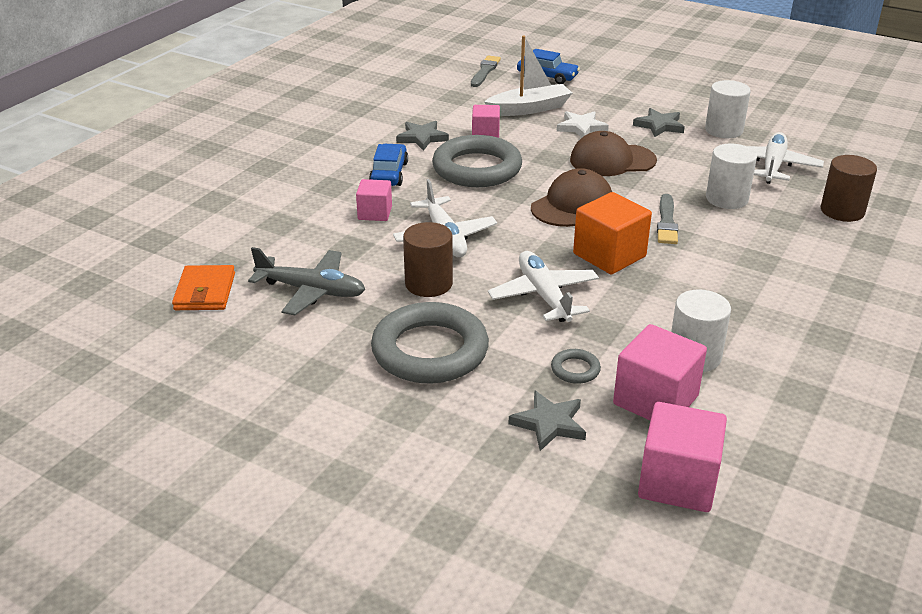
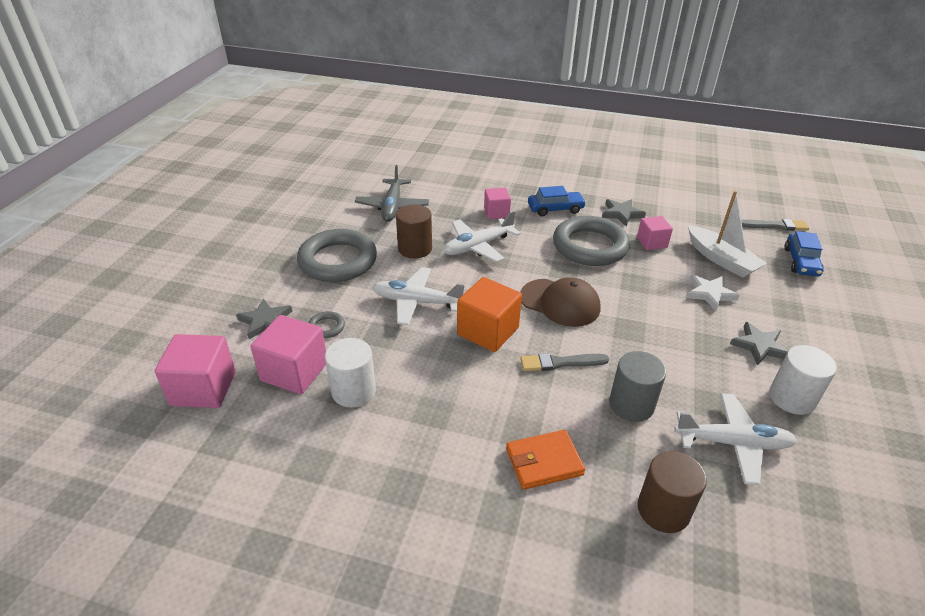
camera: 75 degrees right, 5 degrees up
orange wallet [172,265,235,310] -> orange wallet moved to [506,430,585,490]
white plane [488,251,599,322] -> white plane turned 135 degrees counterclockwise [372,267,465,325]
brown cap [570,131,657,176] -> none
white cylinder [706,143,757,209] -> grey cylinder [609,351,666,422]

